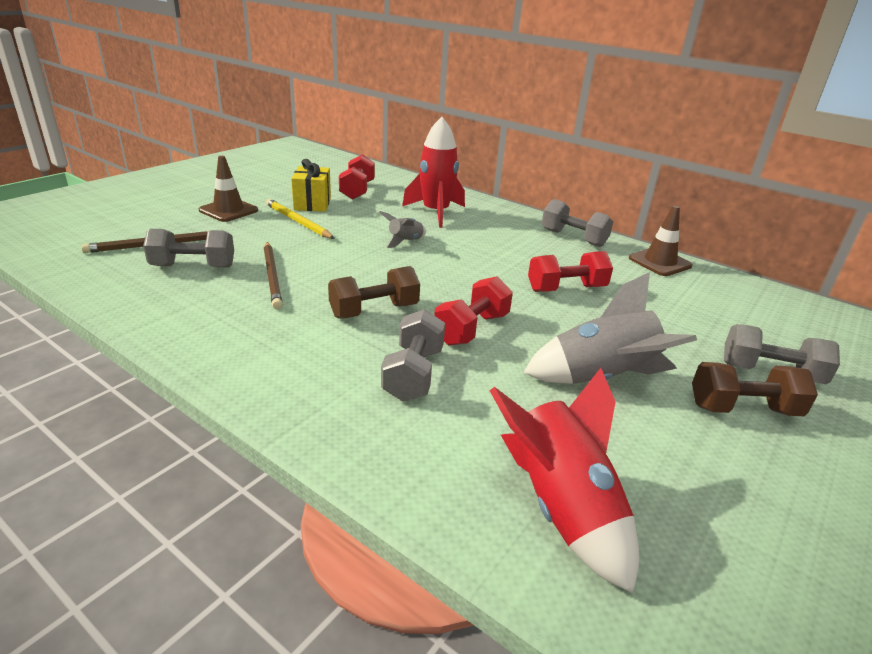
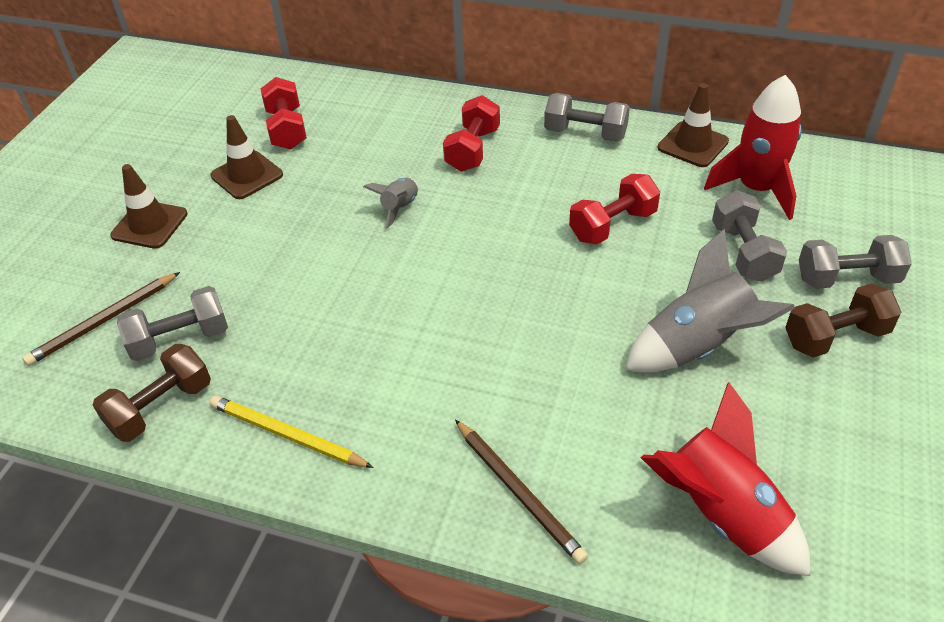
camera: 15 degrees left, 15 degrees up
brown pencil [264,242,283,309] -> brown pencil moved to [455,419,588,564]
yellow pencil [266,199,335,239] -> yellow pencil moved to [210,396,374,468]
yellow gift [291,159,331,212] -> brown traffic cone [210,115,283,199]
brown dumbbell [328,266,420,318] -> brown dumbbell moved to [93,344,211,442]
grey dumbbell [381,309,445,402] -> grey dumbbell moved to [712,190,787,282]
red rocket [402,117,465,228] -> red rocket moved to [704,75,802,220]
red dumbbell [434,276,513,346] -> red dumbbell moved to [443,95,500,172]

